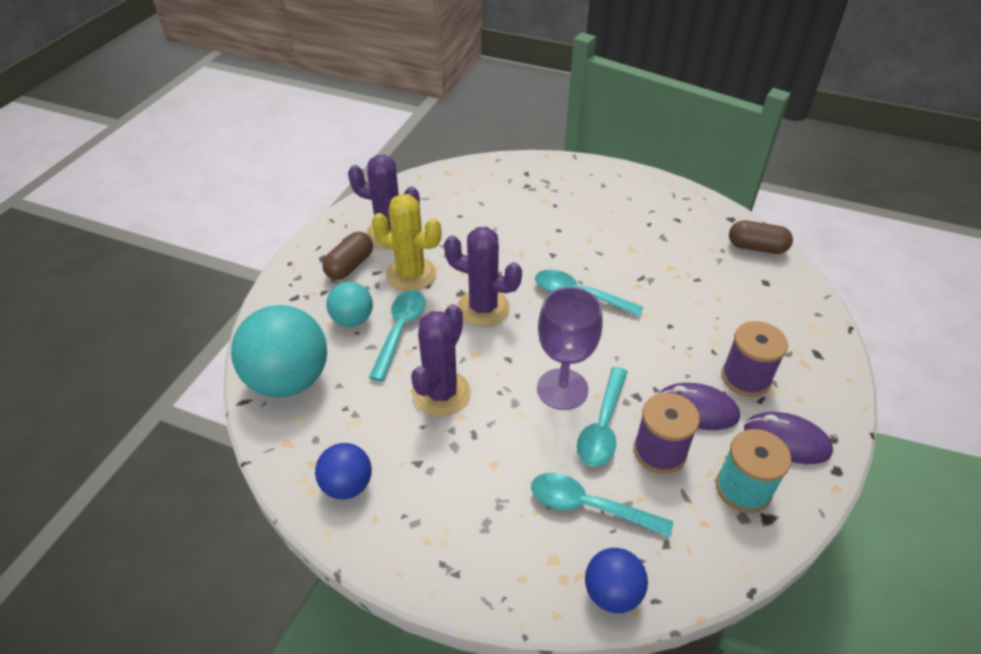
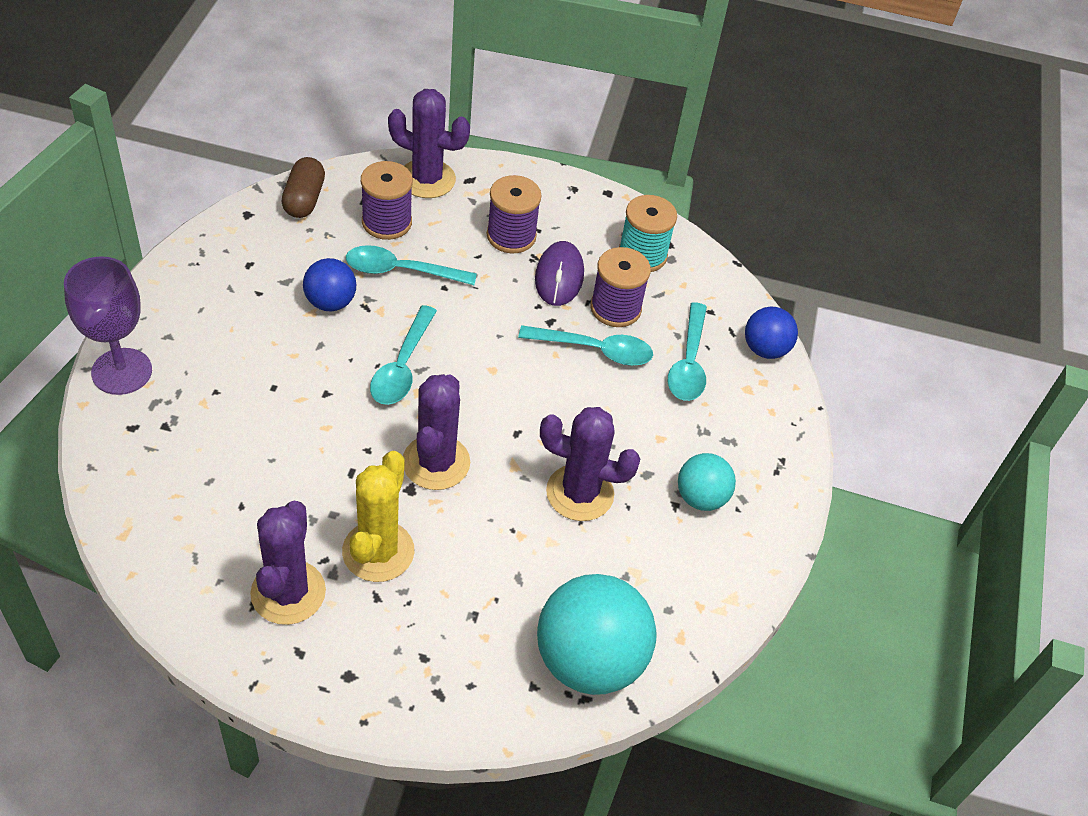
camera: 105 degrees left, 5 degrees up
blue ball [315,443,372,499] -> blue ball moved to [303,258,356,311]
brown capsule [322,232,373,280] -> none
turquoise ball [326,281,373,327] -> turquoise ball moved to [678,453,736,511]
turquoise spoon [369,290,425,381] -> turquoise spoon moved to [346,245,477,285]
purple goblet [537,287,603,410] -> purple goblet moved to [64,256,152,395]
purple mouse [744,412,833,464] -> none
none -> purple spool [361,161,413,240]
none -> purple cactus [388,89,470,198]

